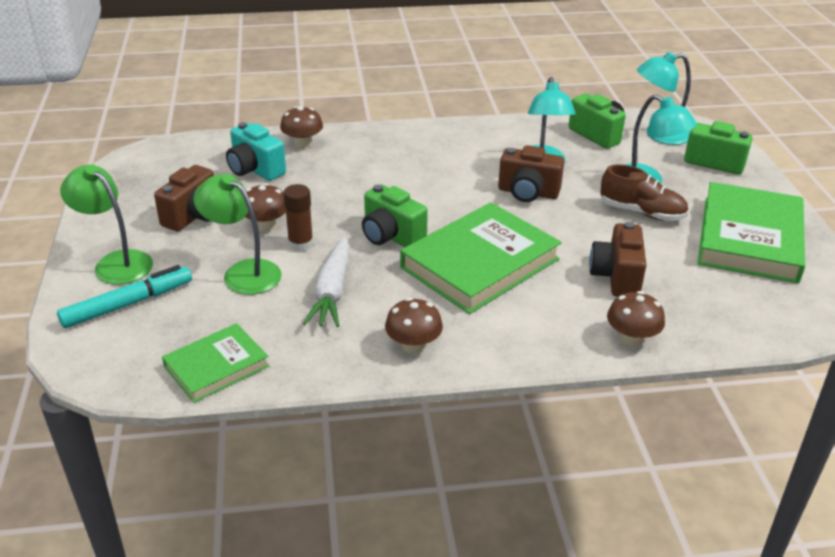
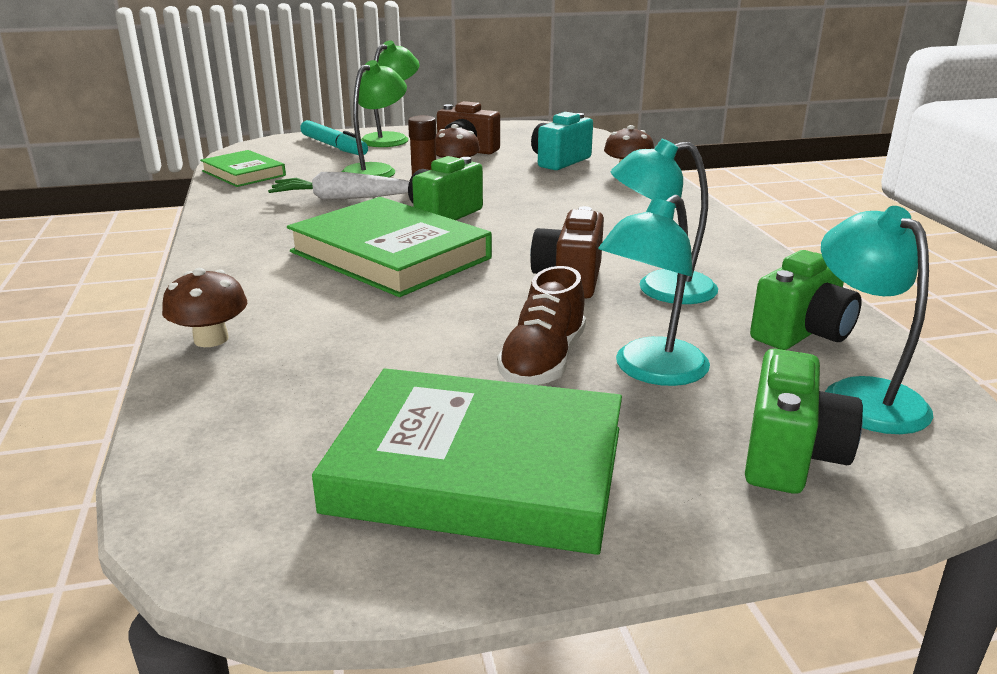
camera: 85 degrees right, 10 degrees down
brown mushroom [385,298,443,354] -> none
brown camera [589,222,646,297] -> none

